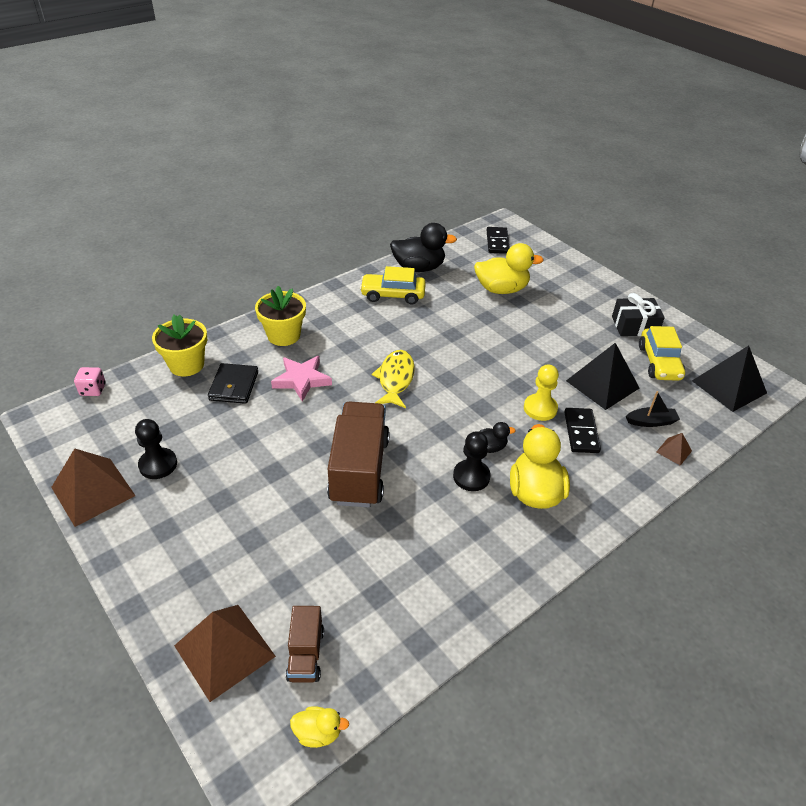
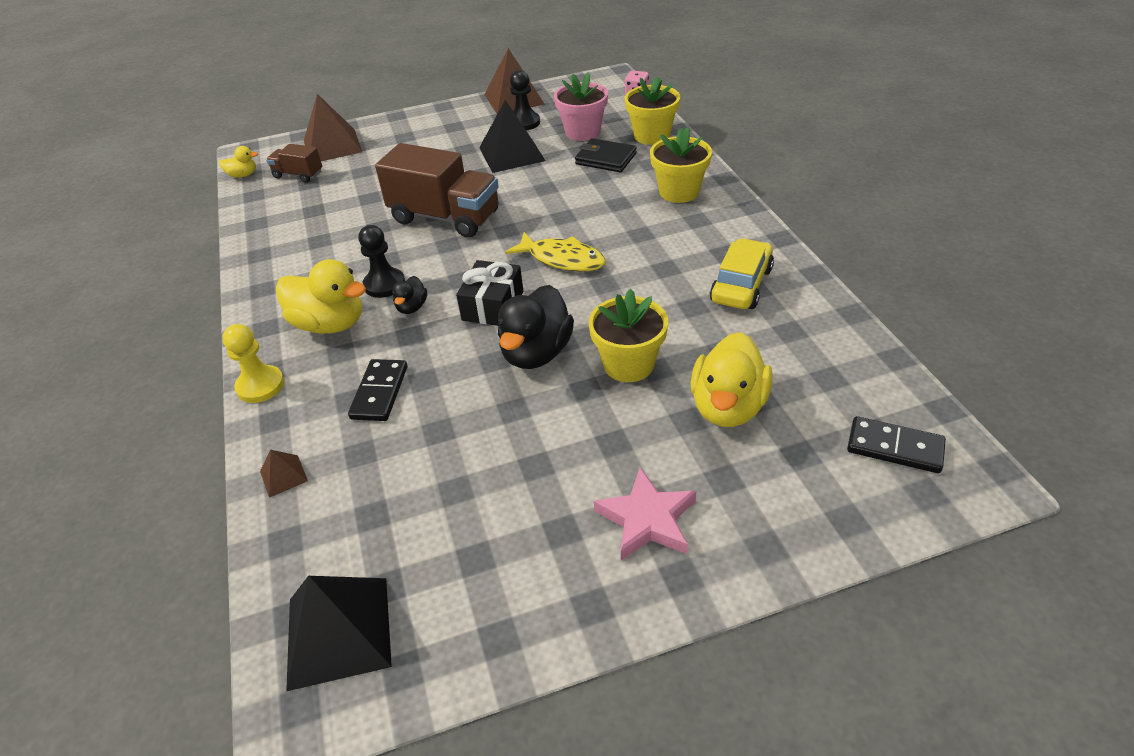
camera: 115 degrees right, 0 degrees up
pink star [271,356,332,402] -> pink star moved to [594,468,696,560]
yellow duck [290,706,349,748] -> yellow duck turned 120 degrees counterclockwise [219,146,258,178]
black duck [390,223,457,272] -> black duck moved to [498,285,574,369]
yellow pawn [524,365,559,421] -> yellow pawn moved to [222,324,284,403]
black domino [564,408,601,453] -> black domino turned 75 degrees clockwise [348,359,407,421]
black pyramid [566,343,639,410] -> black pyramid moved to [479,100,546,173]
black gift [612,293,665,336] -> black gift moved to [456,260,523,326]
black boat [626,391,680,427] -> none
yellow car [639,326,685,381] -> none
none -> pink flower pot [554,72,608,141]
none -> yellow flower pot [589,289,669,382]

